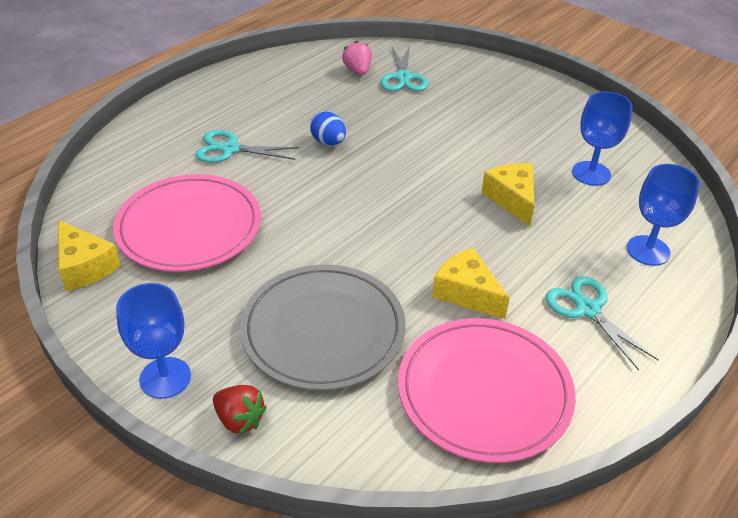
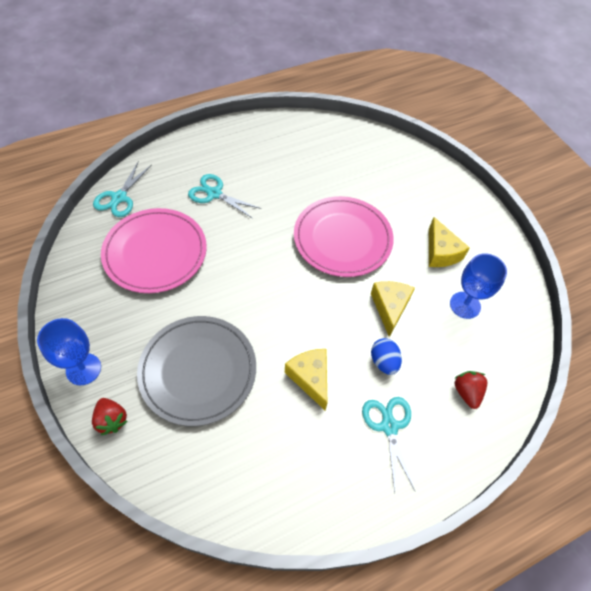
camera: 20 degrees right, 15 degrees up
yellow cheese [58,220,121,291] -> yellow cheese moved to [429,217,470,267]
blue egg [310,111,346,145] -> blue egg moved to [371,338,402,375]
pink strawberry [342,41,372,75] -> none
turquoise scissors [381,45,428,91] -> turquoise scissors moved to [93,161,152,217]
pink plate [398,318,576,463] -> pink plate moved to [294,196,394,277]
blue goblet [627,164,700,266] -> red strawberry [454,371,487,409]

